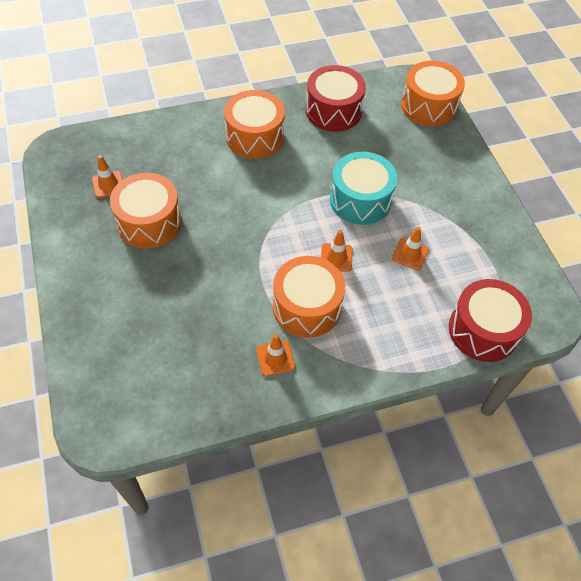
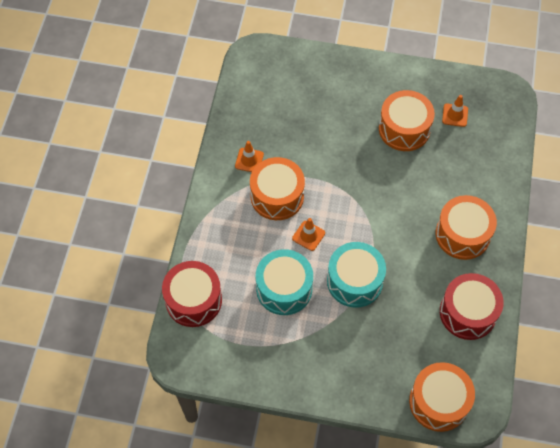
camera: 120 degrees right, 5 degrees up
orange traffic cone [392,227,429,270] -> turquoise drum [256,249,313,315]

